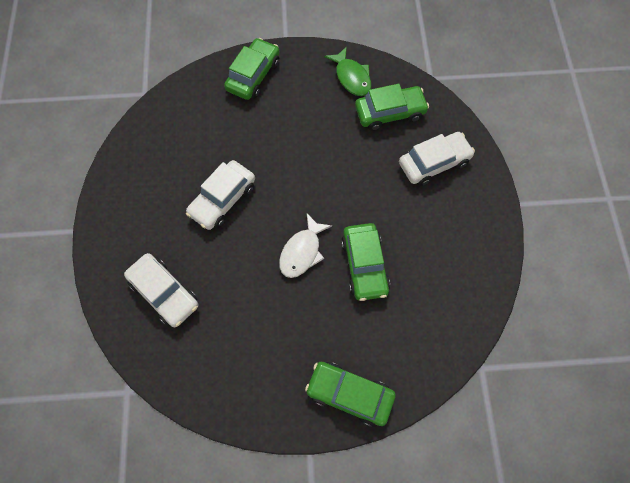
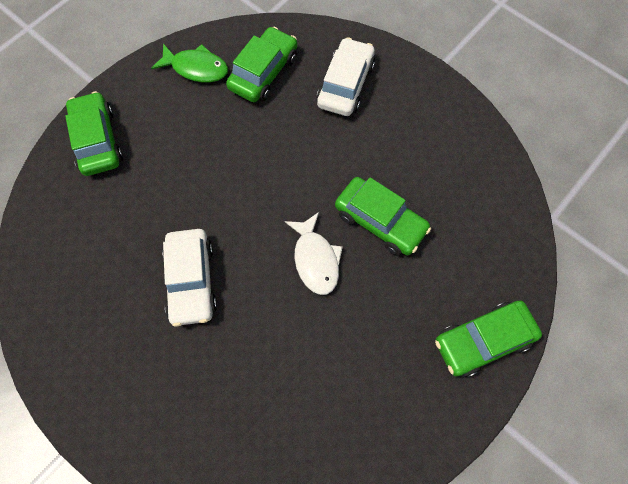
camera: 45 degrees left, 0 degrees up
white car [124,253,198,327] -> none

